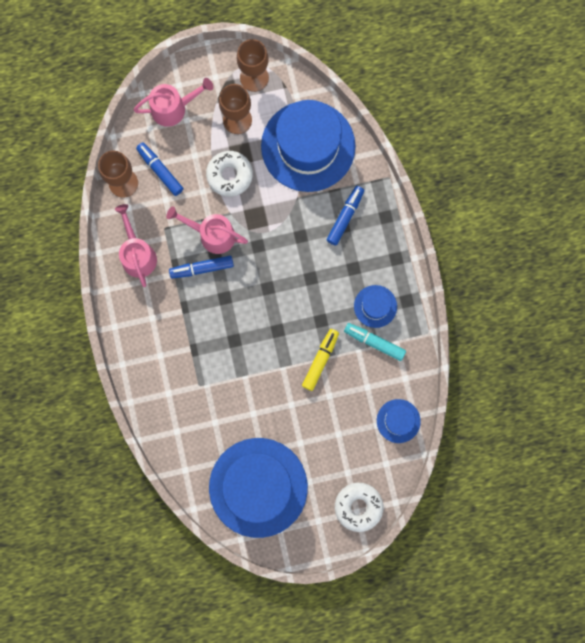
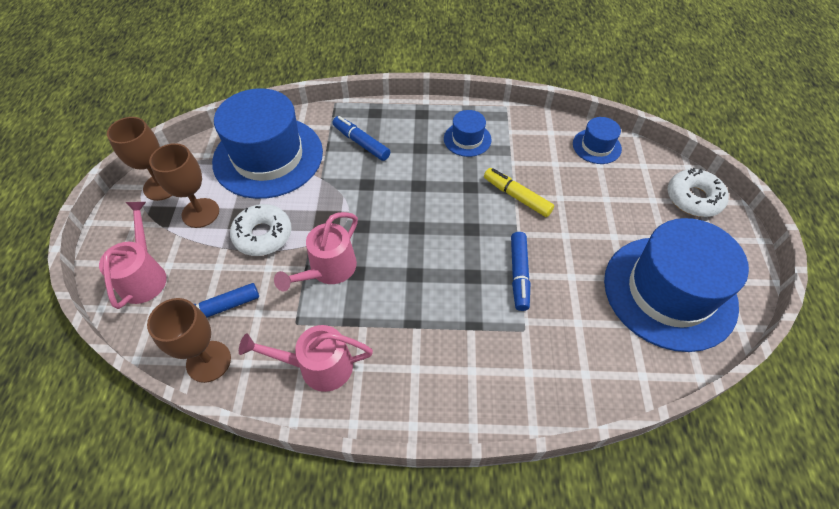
camera: 75 degrees left, 25 degrees down
blue marker [169,256,234,279] -> blue marker moved to [511,232,530,311]
turquoise marker [344,323,406,361] -> none

